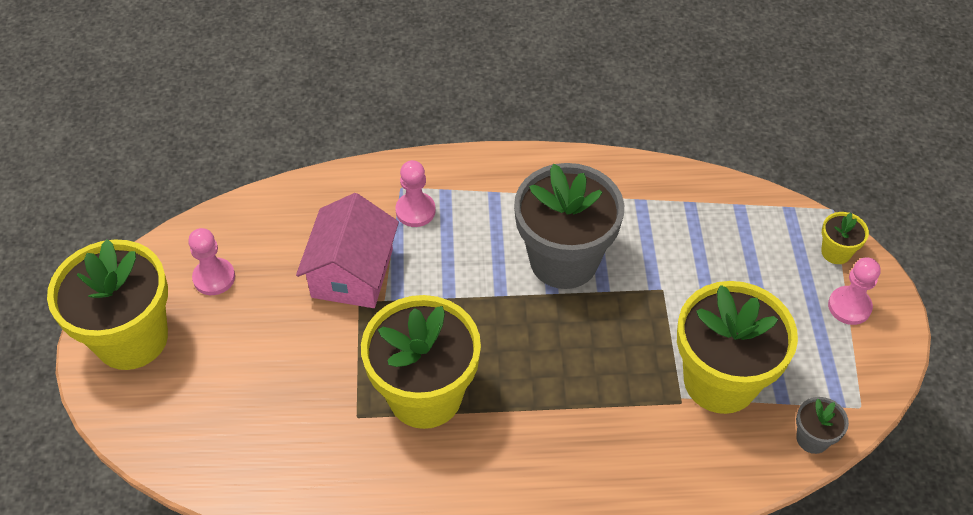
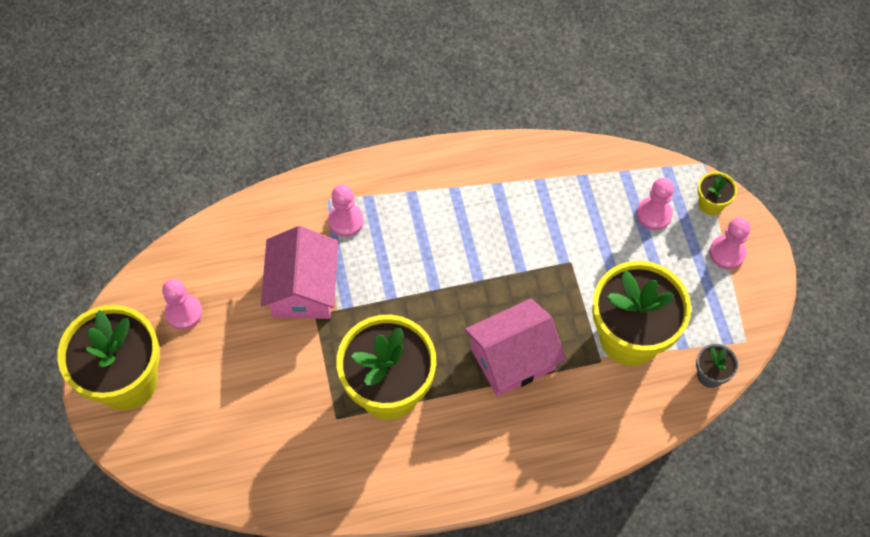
camera: 10 degrees left, 10 degrees up
grey flower pot [514,163,624,289] -> none
none -> pink house [465,299,566,397]
none -> pink pawn [637,178,674,230]

